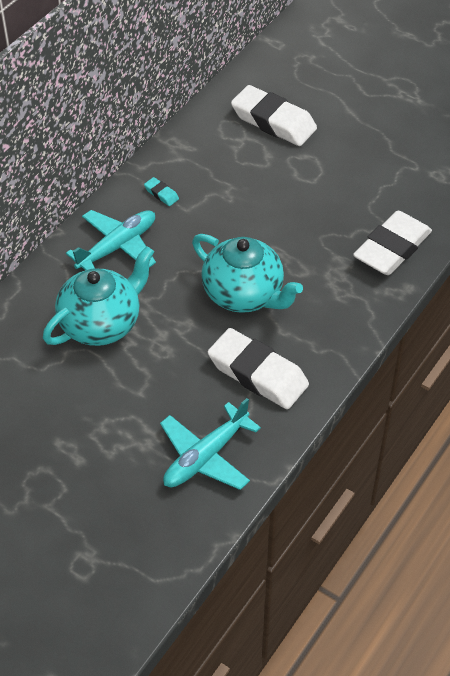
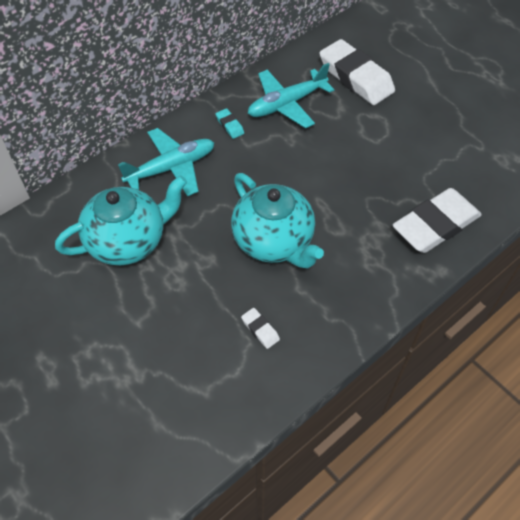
camera: 15 degrees right, 5 degrees up
turquoise plane [160,398,261,490] -> turquoise plane moved to [248,63,334,128]
white eraser [208,328,309,409] -> white eraser [241,308,280,349], size x0.41

